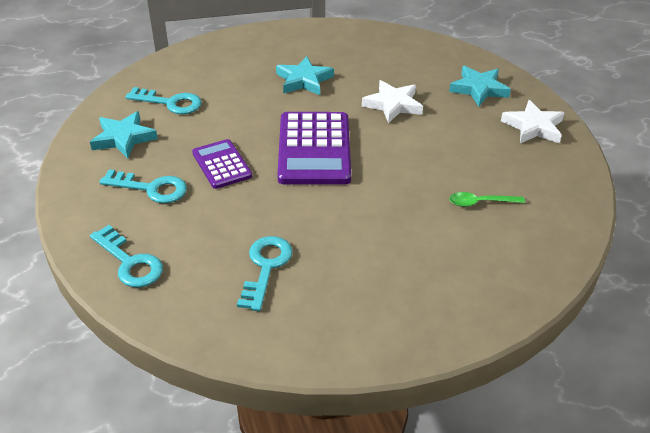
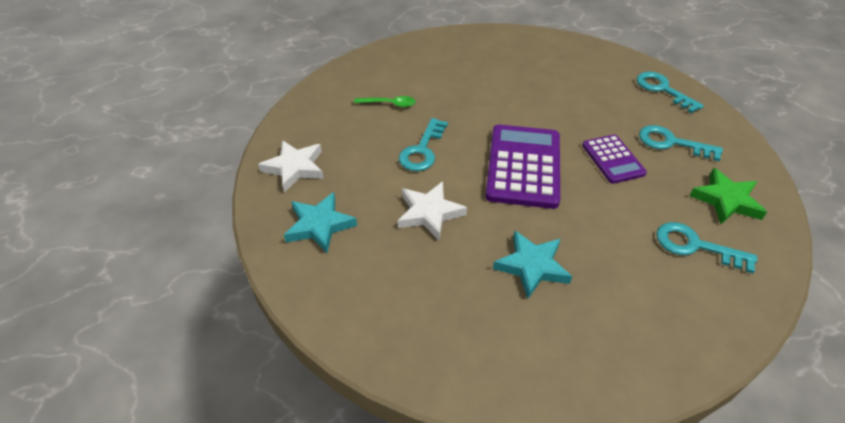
camera: 170 degrees left, 5 degrees up
turquoise star [90,111,158,159] -> green star [689,168,767,224]
turquoise key [237,236,293,311] -> turquoise key moved to [399,118,448,171]

